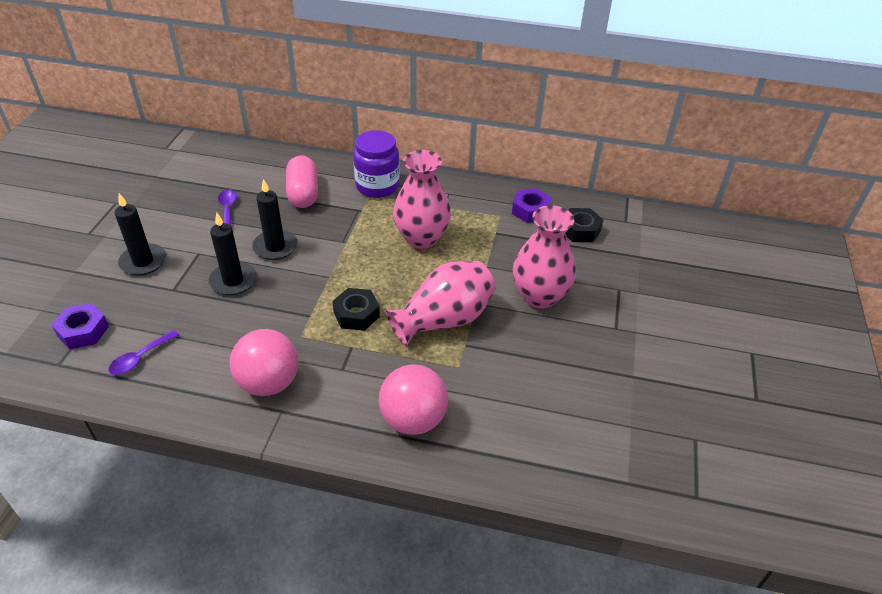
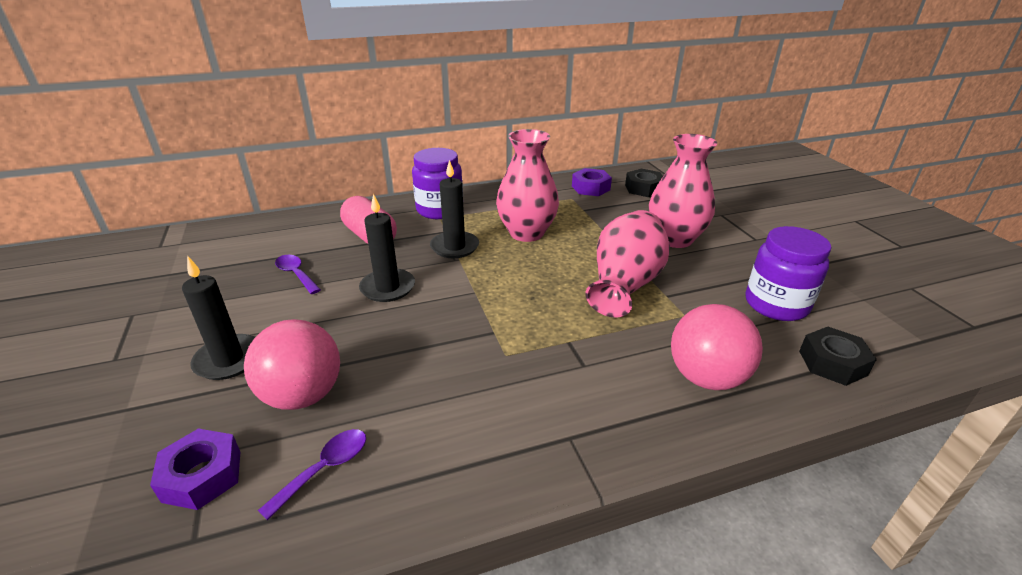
camera: 30 degrees left, 10 degrees down
purple spoon [109,330,179,375] -> purple spoon turned 150 degrees counterclockwise [258,429,366,521]
black candle [208,213,257,295] -> black candle moved to [430,160,479,258]
pink ball [230,329,298,396] -> pink ball moved to [244,319,340,410]
black nut [332,288,380,331] -> black nut moved to [799,327,877,386]
none -> purple jar [746,226,832,321]

